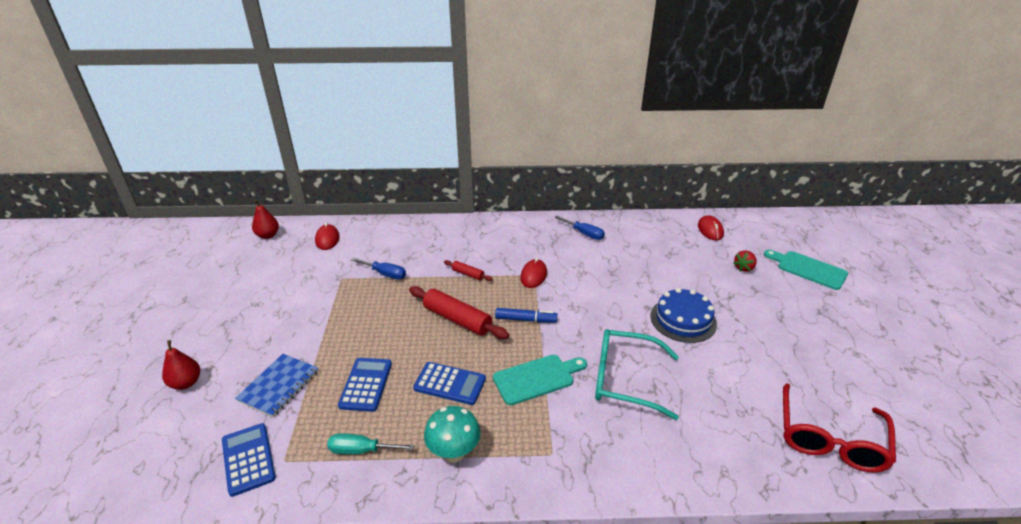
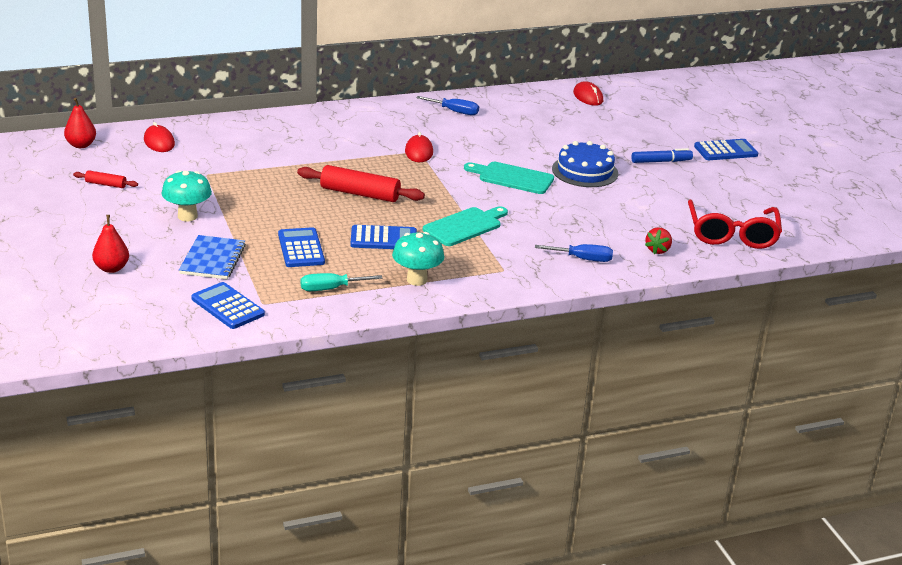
camera: 20 degrees left, 5 degrees down
blue screwdriver [351,258,406,279] -> blue screwdriver moved to [535,244,613,262]
red rolling pin [444,260,493,281] -> red rolling pin moved to [73,170,138,188]
blue marker [495,308,558,323] -> blue marker moved to [631,148,693,163]
turquoise glasses [595,329,679,420] -> none
red strawberry [733,251,757,272] -> red strawberry moved to [645,227,672,255]
turquoise cutting board [764,250,848,290] -> turquoise cutting board moved to [464,162,554,194]
none -> turquoise mushroom [161,170,212,221]
none -> blue calculator [694,139,758,160]

